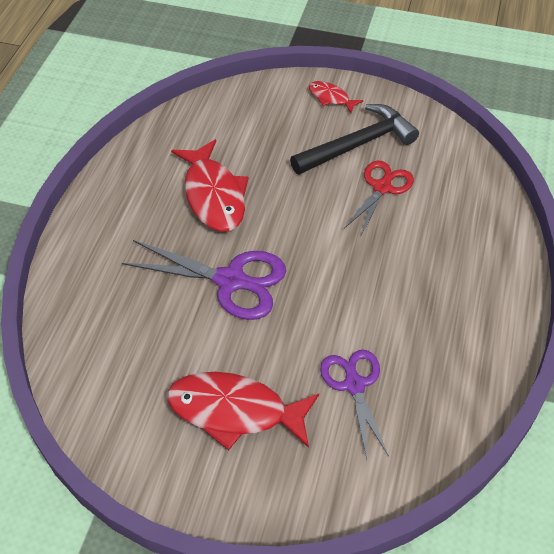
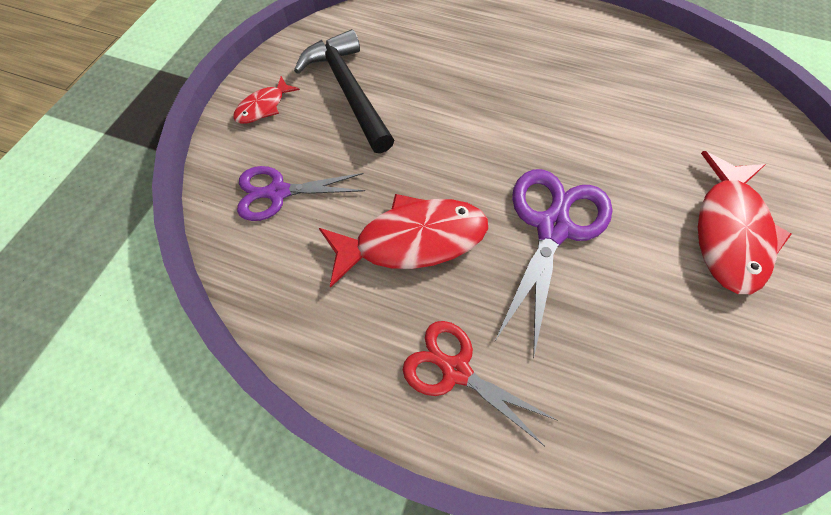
camera: 85 degrees left, 10 degrees up
purple scissors [320,349,389,459] -> purple scissors moved to [237,166,365,221]
red scissors [344,161,414,236] -> red scissors moved to [403,321,558,446]

